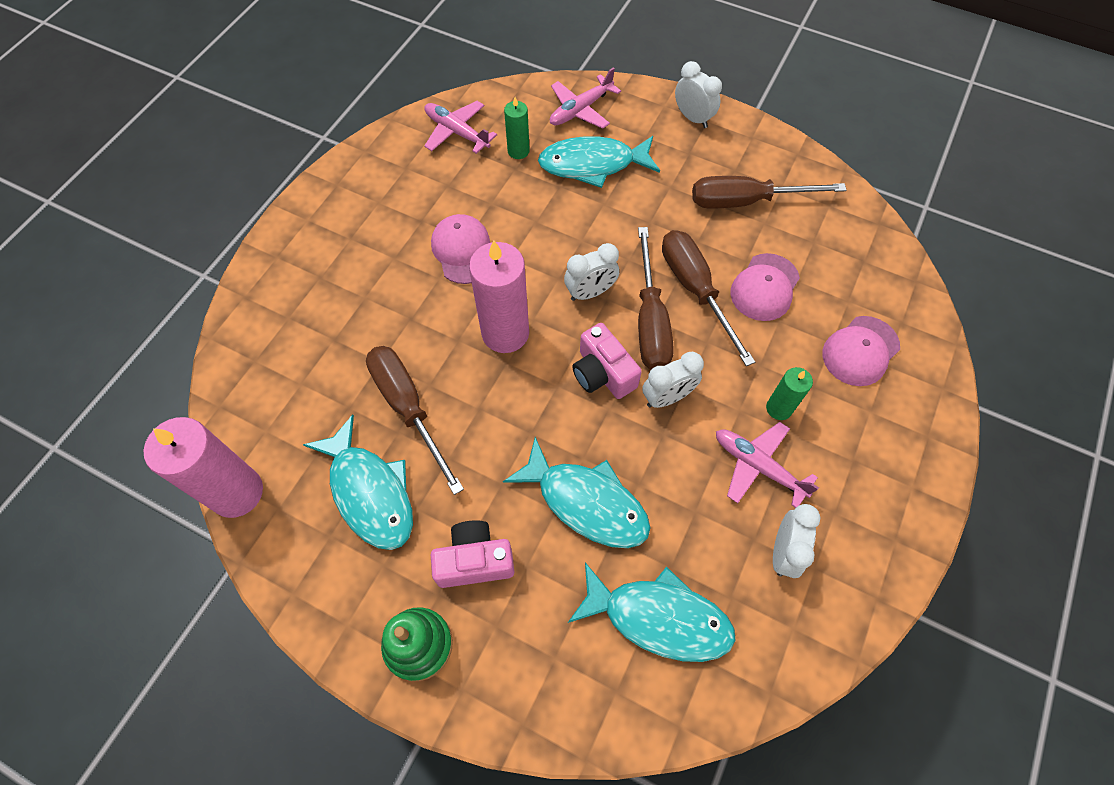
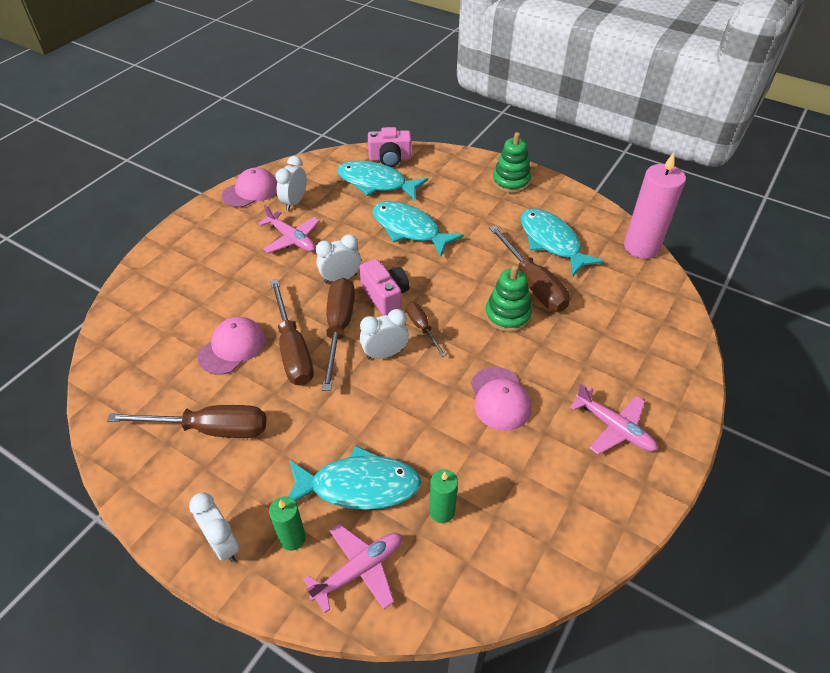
camera: 175 degrees left, 15 degrees down
pink plane [424,101,497,154] -> pink plane moved to [570,384,657,454]
pink camera [431,520,514,588] -> pink camera moved to [368,127,412,167]
pink candle [469,240,529,353] -> none
green candle [766,367,813,420] -> green candle moved to [269,496,306,551]
pink cap [822,316,900,386] -> pink cap moved to [222,168,277,207]
none -> brown screwdriver [406,302,446,357]
none -> green stacking toy [485,265,532,332]

